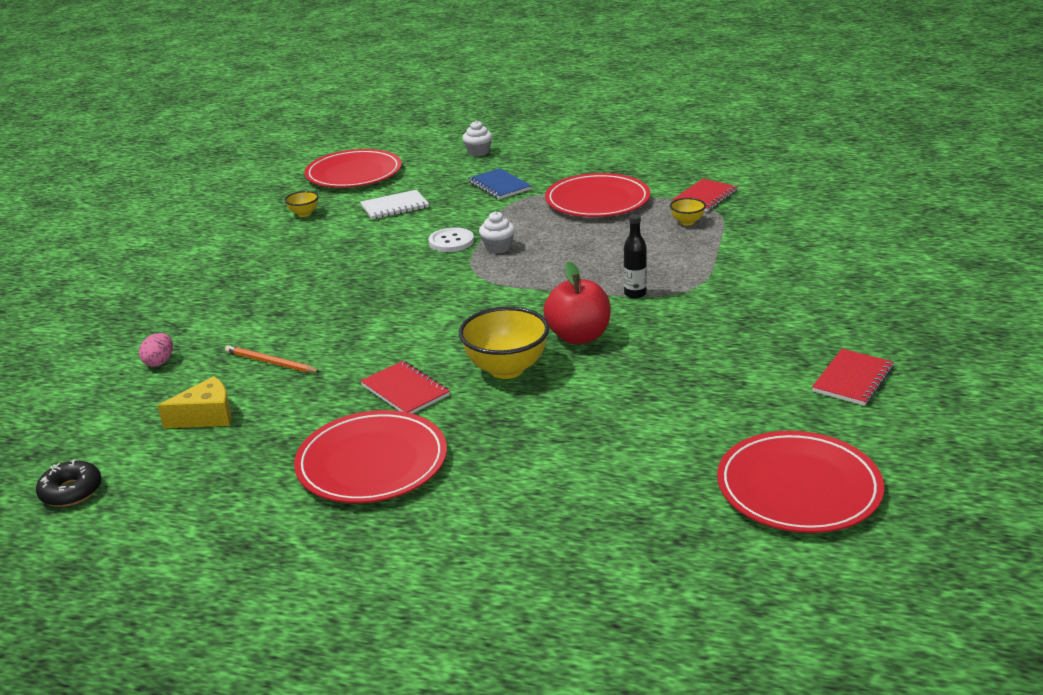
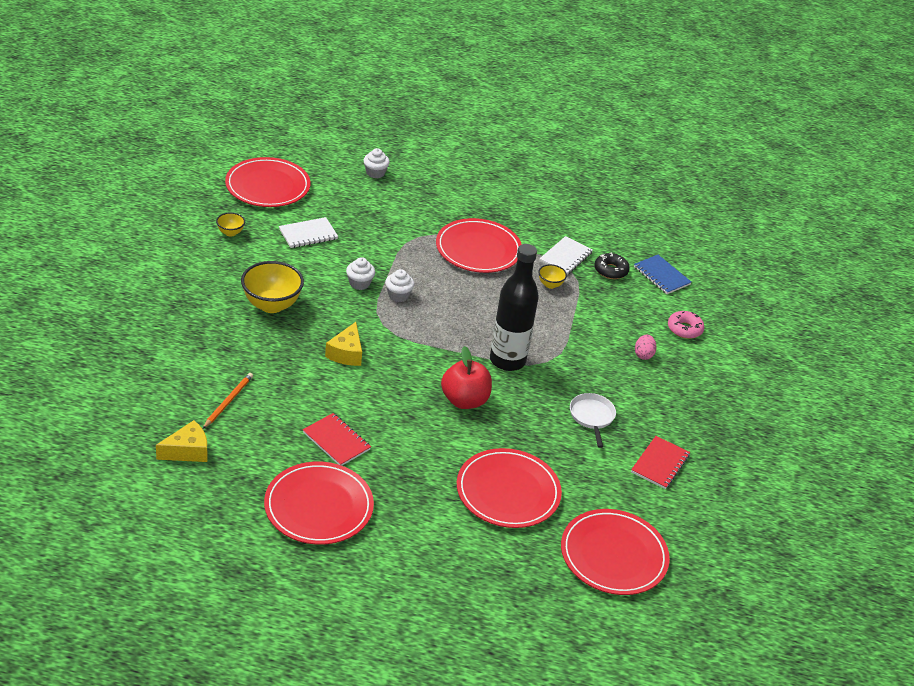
camera: 10 degrees left, 10 degrees up
black donut [36,459,102,507] -> black donut moved to [594,252,630,279]
pink egg [139,333,173,367] -> pink egg moved to [635,335,657,360]
orange pencil [225,345,320,373] -> orange pencil turned 90 degrees clockwise [203,373,253,429]
white button [428,227,474,252] -> white cupcake [346,257,375,290]
yellow bowl [459,307,549,379] -> yellow bowl moved to [241,261,304,313]
blue notebook [468,168,532,199] -> blue notebook moved to [634,255,691,294]
black bottle [624,214,647,299] -> black bottle [490,244,539,371], size x2.13
red notebook [672,179,738,212] -> white notebook [539,236,593,275]
none -> yellow cheese [325,322,362,366]
none -> red plate [457,448,562,528]
none -> white pan [570,393,616,448]
none -> pink donut [668,311,704,339]

